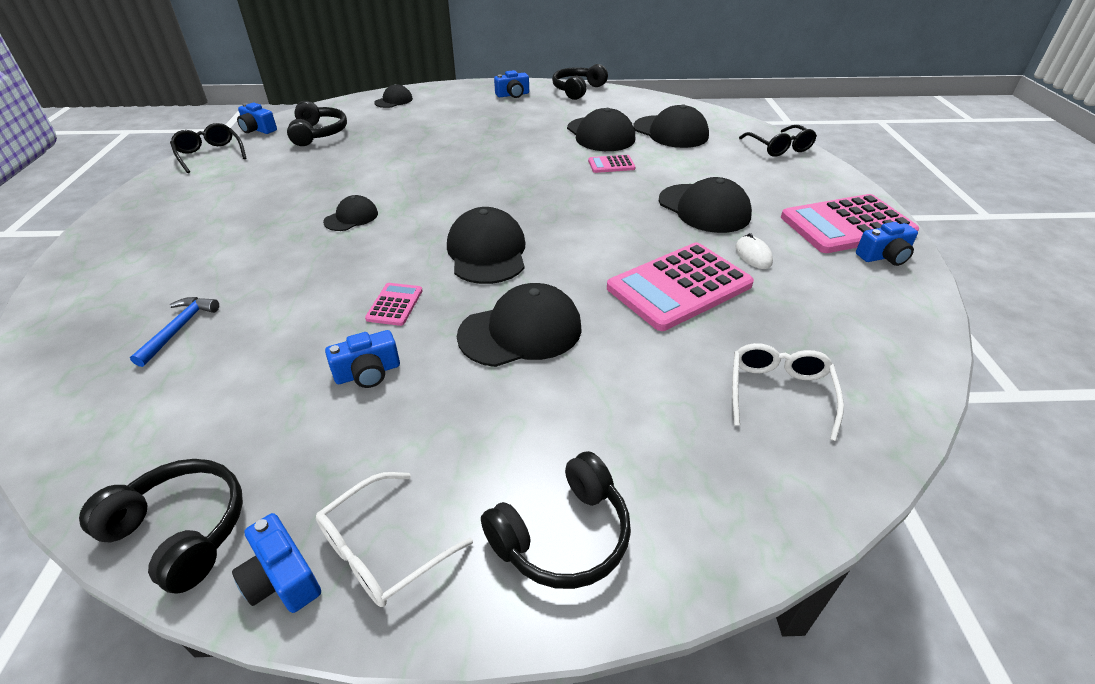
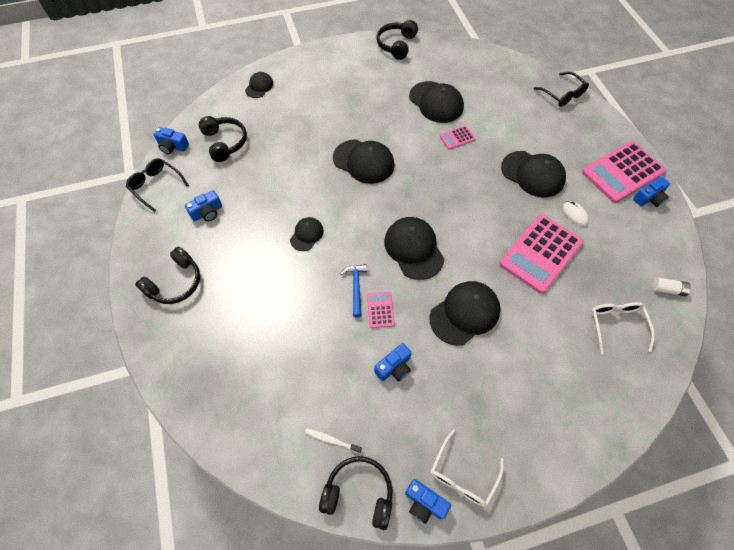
camera: 15 degrees left, 20 degrees up
blue hammer [130,297,219,367] -> blue hammer moved to [341,264,367,318]
black headphones [481,451,631,589] -> black headphones moved to [135,246,200,304]
blue camera [494,70,529,98] -> blue camera moved to [185,190,222,221]
black cap [633,104,709,148] -> black cap moved to [333,139,395,184]
none -> white toothbrush [305,428,362,453]
none -> white battery [652,277,691,296]

